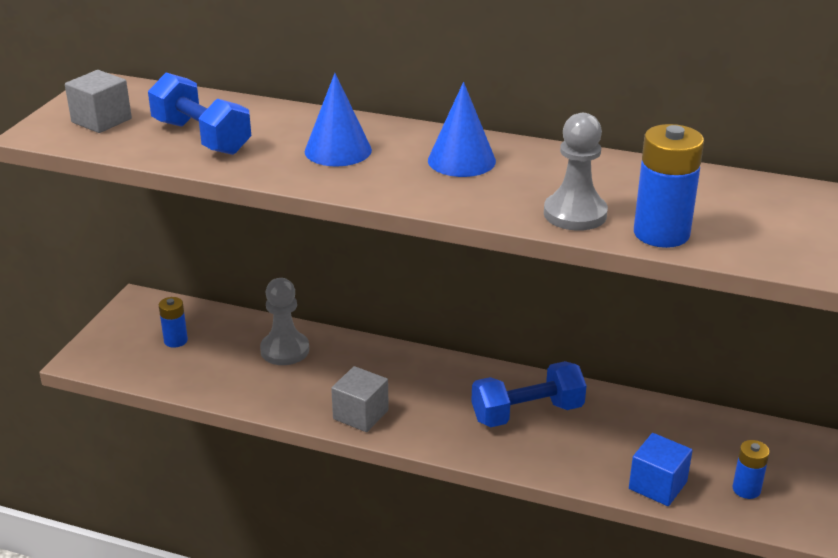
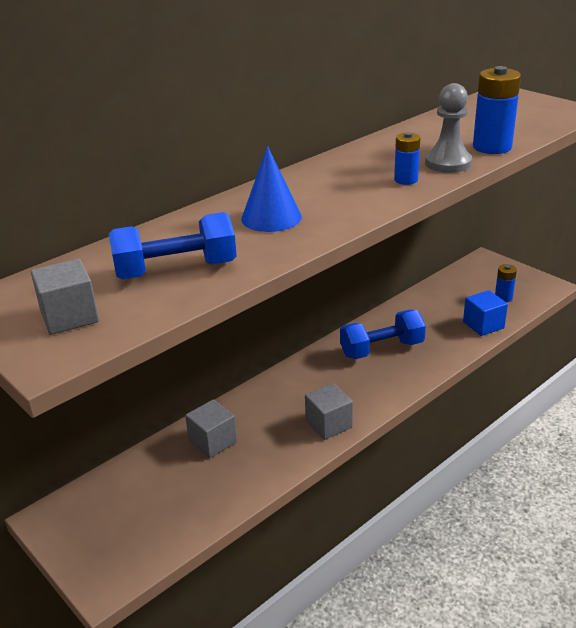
camera: 60 degrees left, 0 degrees up
blue battery [159,297,188,348] -> blue battery moved to [394,132,420,185]
grey pawn [260,278,309,365] -> grey cube [185,399,237,458]
blue cone [428,82,496,177] -> none
blue dumbbell [471,361,587,427] -> blue dumbbell turned 60 degrees clockwise [340,310,426,359]

